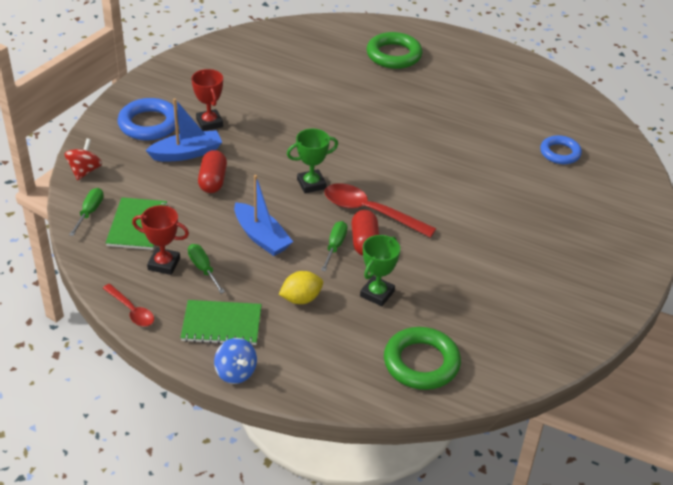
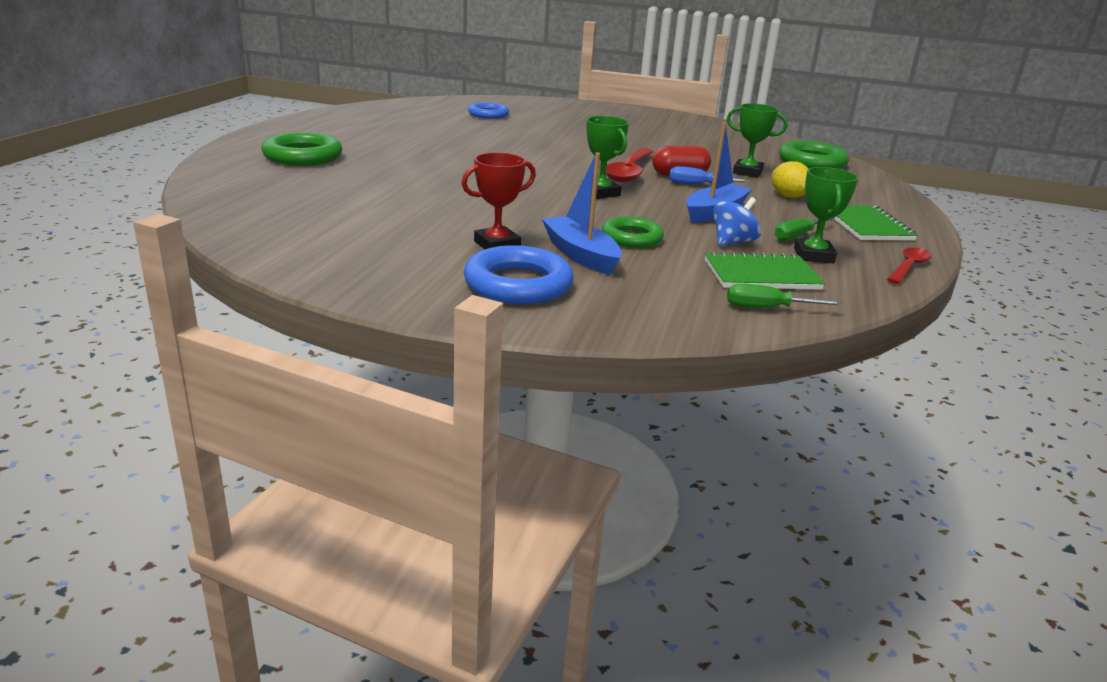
camera: 100 degrees left, 15 degrees down
red spinning top [64,138,102,181] -> none
red trophy [132,205,189,275] -> green trophy [794,167,859,263]
red capsule [198,150,227,193] -> green ring [602,217,664,248]
blue spinning top [214,338,257,384] -> blue spinning top moved to [713,197,761,246]
green screwdriver [321,221,347,272] -> blue screwdriver [669,166,749,184]

